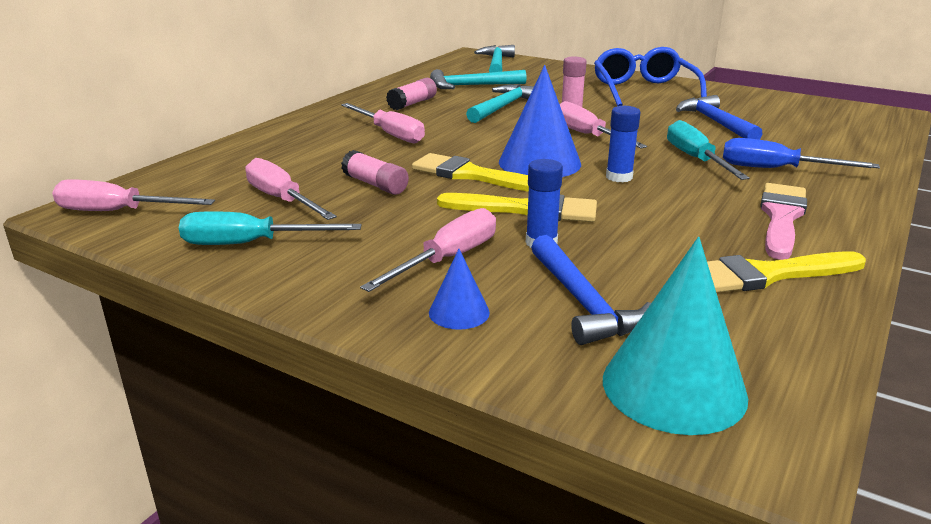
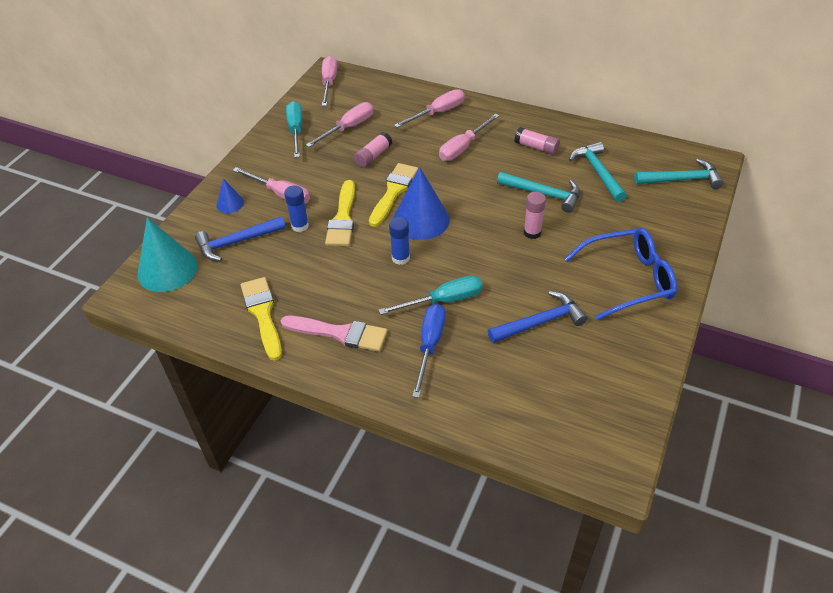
camera: 85 degrees right, 20 degrees up
pink screwdriver [560,101,647,148] -> pink screwdriver moved to [394,89,465,128]

